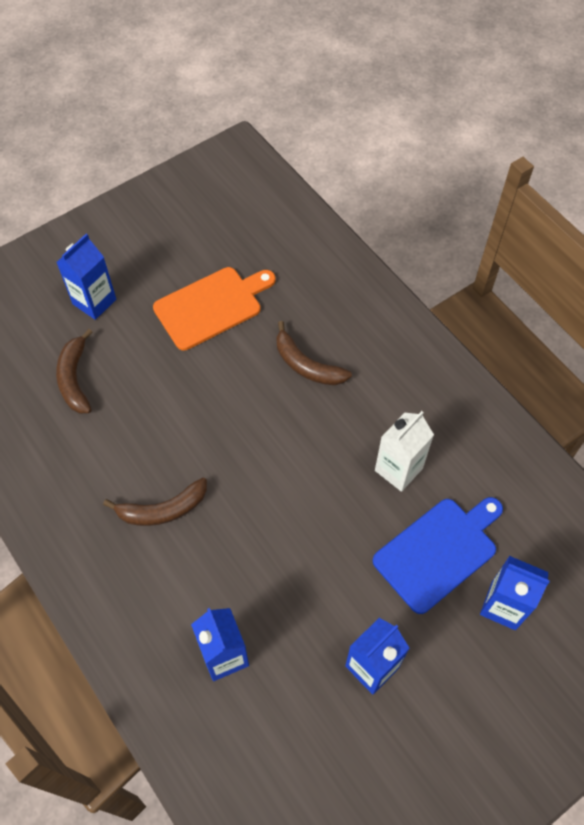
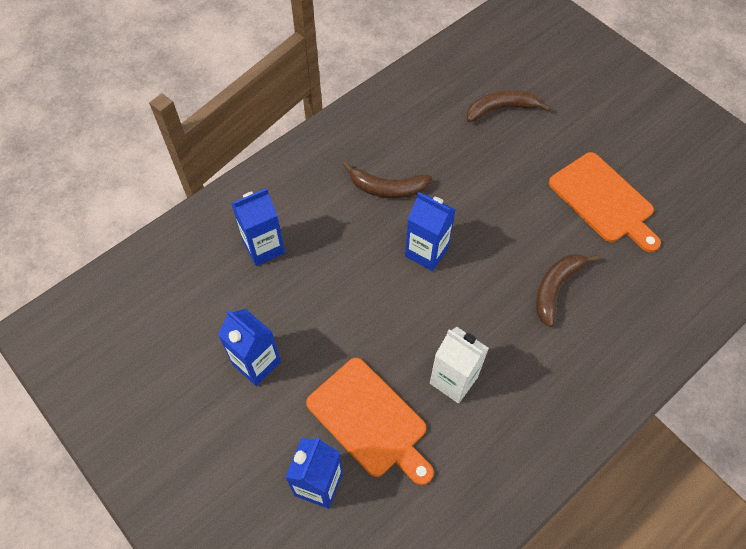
camera: 85 degrees right, 0 degrees up
blue carton [56,234,116,320] -> blue carton moved to [405,192,455,271]
brown banana [103,478,207,526] -> brown banana turned 60 degrees counterclockwise [343,162,432,198]
blue cutting board [373,497,503,614] -> orange cutting board [306,358,434,485]

